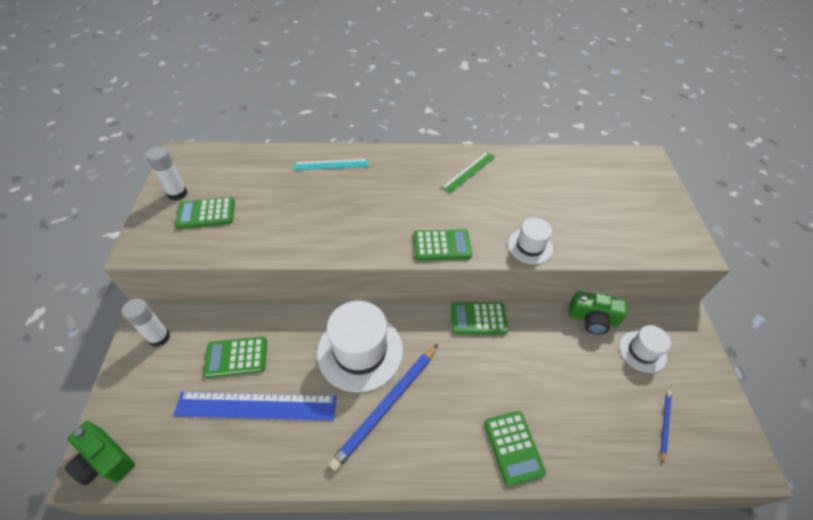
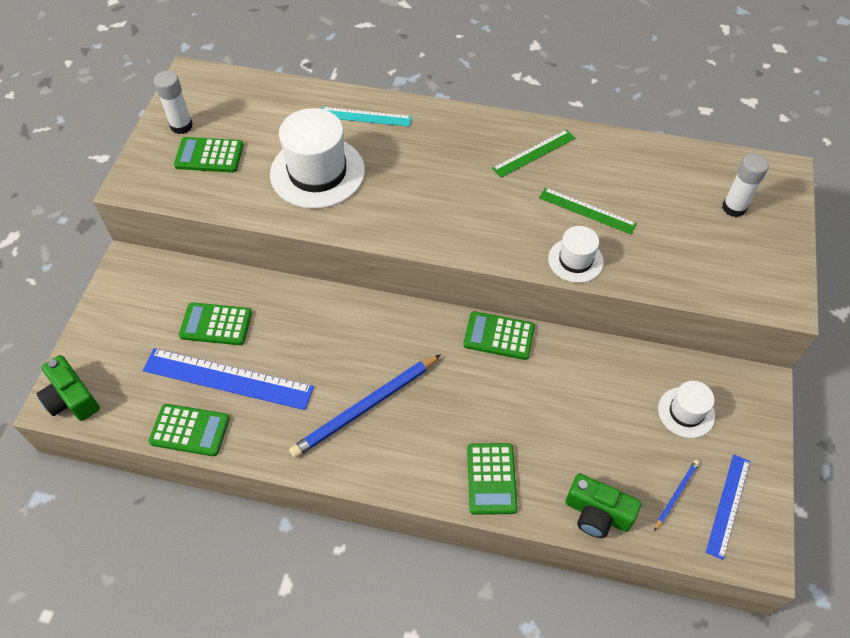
camera: 15 degrees right, 5 degrees up
white glue stick [122,299,170,347] -> white glue stick moved to [722,153,769,217]
white hat [317,301,403,393] -> white hat moved to [270,108,365,209]
green calculator [413,229,472,261] -> green calculator moved to [149,404,230,456]
green camera [569,291,627,334] -> green camera moved to [566,473,641,538]
none -> green ruler [539,188,637,235]
none -> blue ruler [706,455,750,560]

